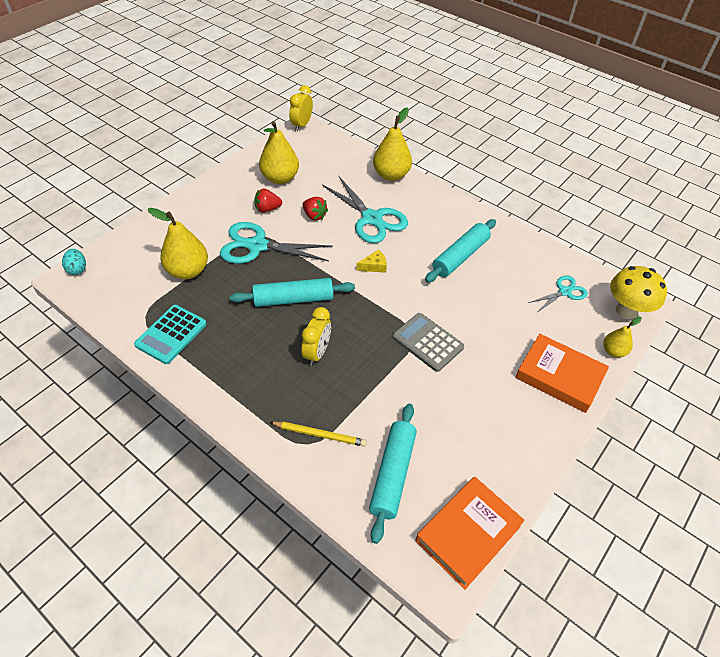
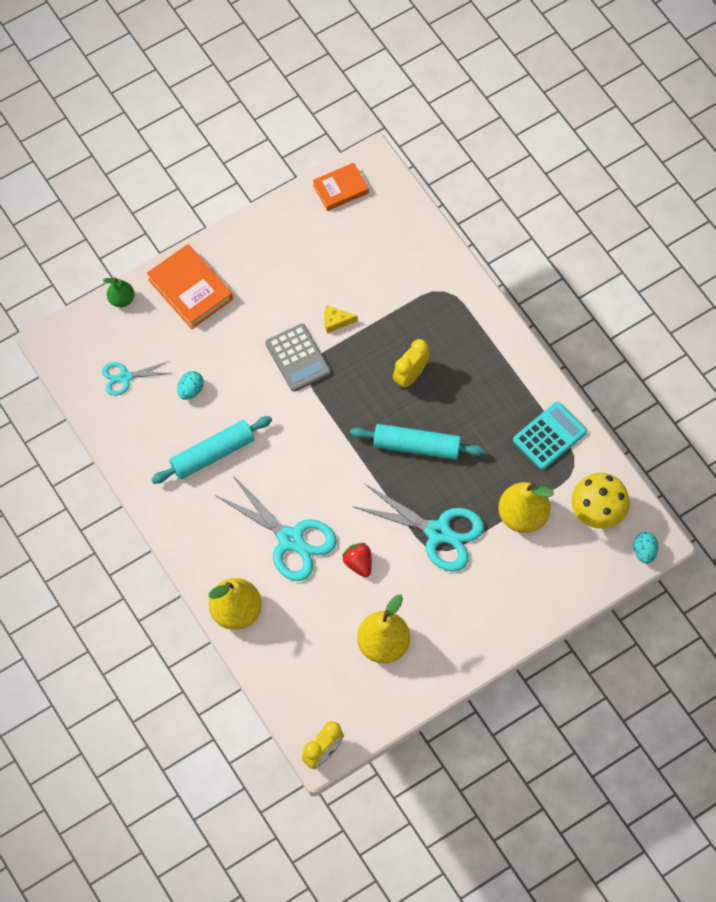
camera: 160 degrees left, 15 degrees up
red strawberry [254,189,282,213] -> none
yellow pencil [270,422,367,447] -> none
turquoise scissors [322,177,408,243] -> turquoise scissors turned 150 degrees clockwise [215,476,337,581]
yellow cheese [356,250,387,273] -> yellow cheese moved to [324,305,358,333]
turquoise rolling pin [369,404,417,544] -> none
orange book [416,477,525,590] -> orange book [313,163,369,211], size x0.66
yellow pear [603,317,642,357] -> green pear [103,277,134,307]
yellow mushroom [610,266,667,319] -> yellow mushroom moved to [571,473,630,529]
none -> turquoise egg [177,371,204,400]

